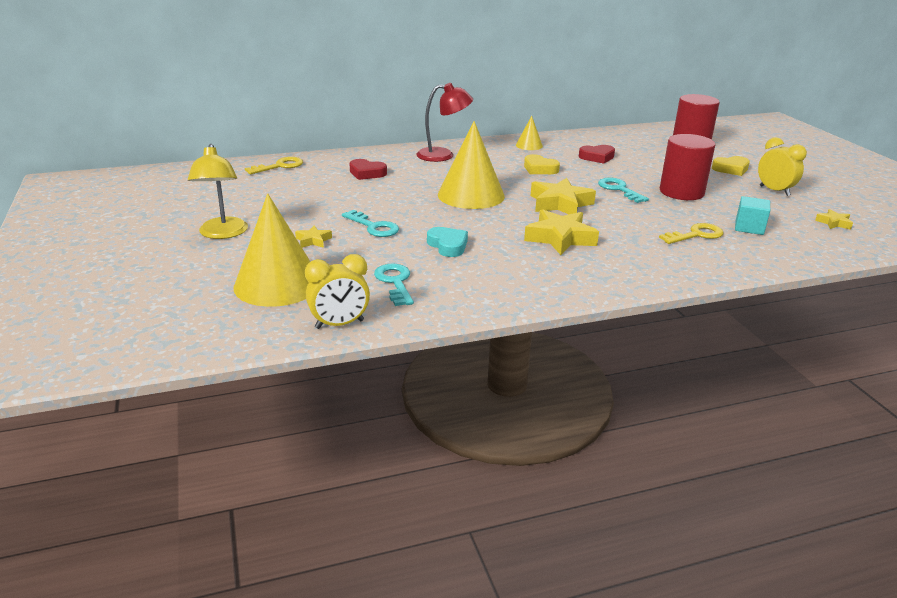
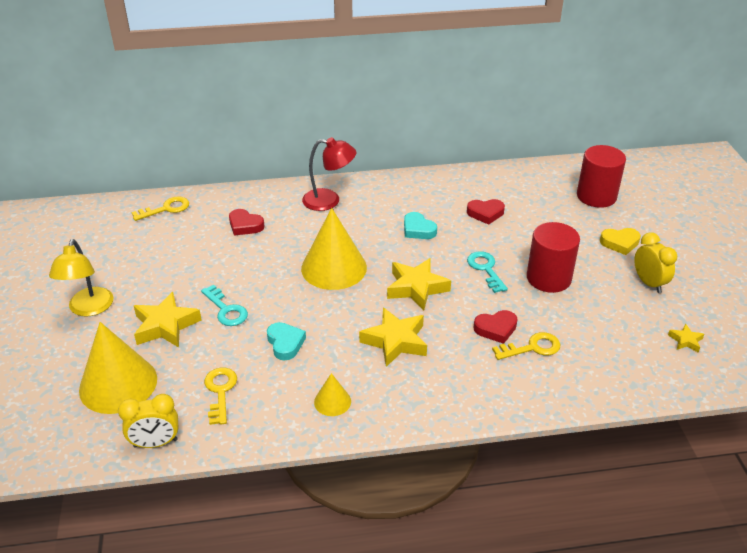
camera: 10 degrees right, 10 degrees up
yellow star [295,226,332,248] -> yellow star [134,292,202,348], size x2.02
turquoise key [374,263,414,306] -> yellow key [204,368,237,425]
yellow cone [516,116,543,150] -> yellow cone moved to [314,373,351,416]
yellow heart [524,154,560,174] -> turquoise heart [404,212,437,239]
turquoise cube [735,196,770,235] -> none
none -> red heart [473,310,518,344]

